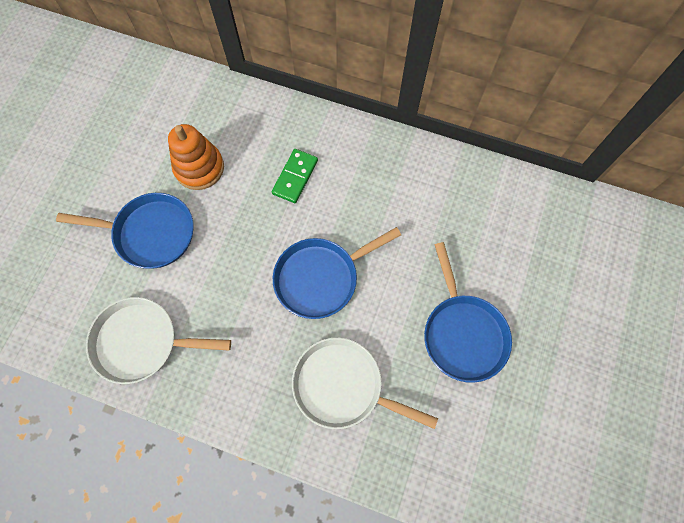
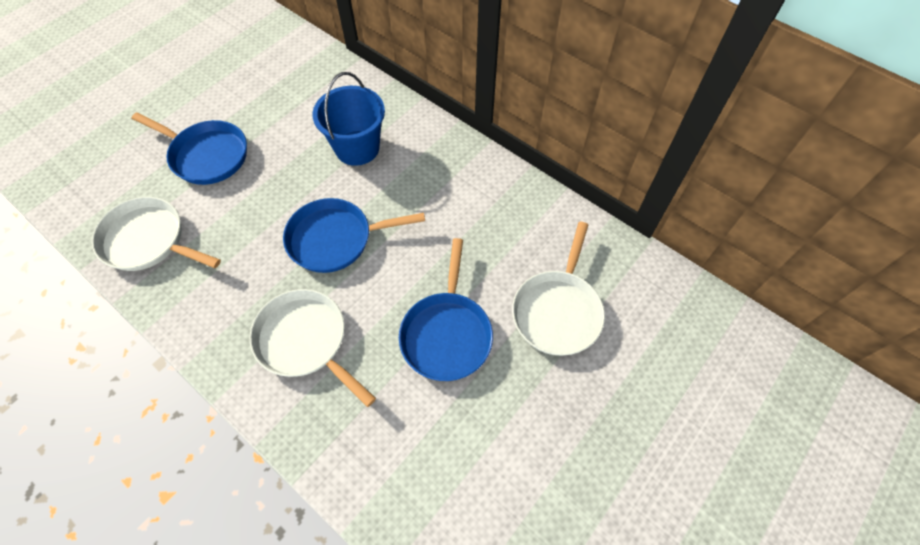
camera: 20 degrees right, 10 degrees down
orange stacking toy [168,124,224,190] -> none
green domino [272,149,318,203] -> blue bucket [313,72,385,166]
none -> white pan [512,222,605,356]

